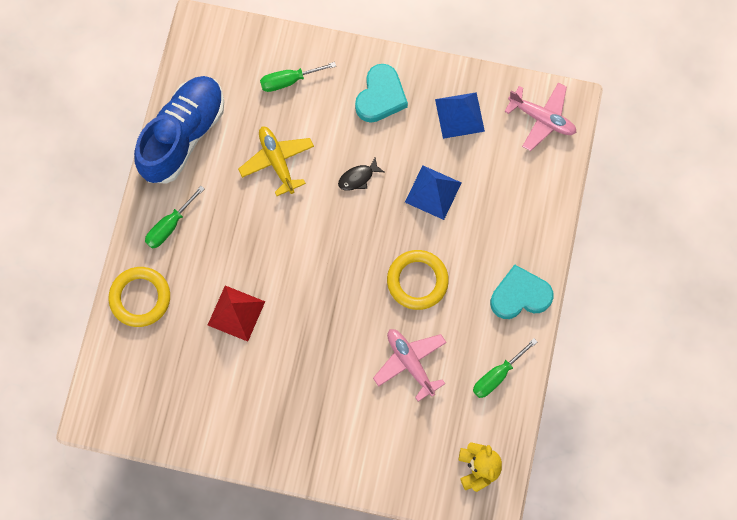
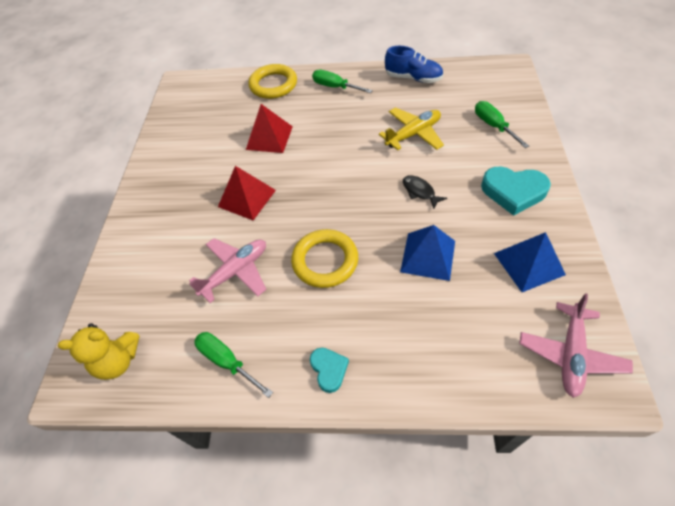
camera: 85 degrees right, 20 degrees down
blue shoe [134,76,224,184] -> blue shoe [385,46,443,83], size x0.57
turquoise heart [490,265,554,319] -> turquoise heart [310,348,349,393], size x0.57
none -> red pyramid [218,166,276,220]

